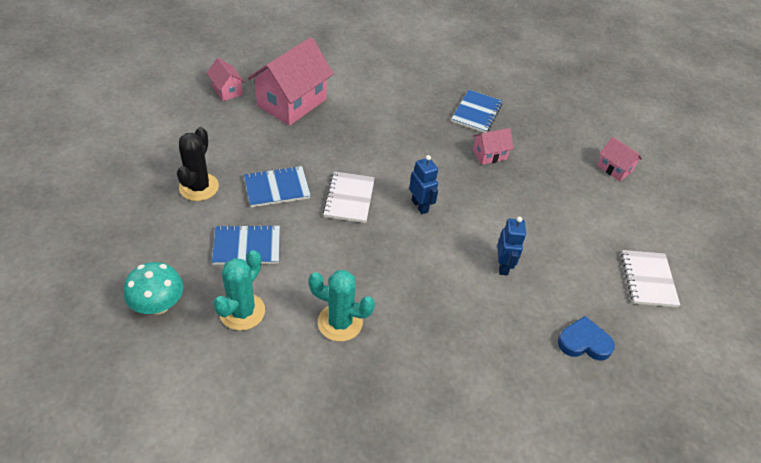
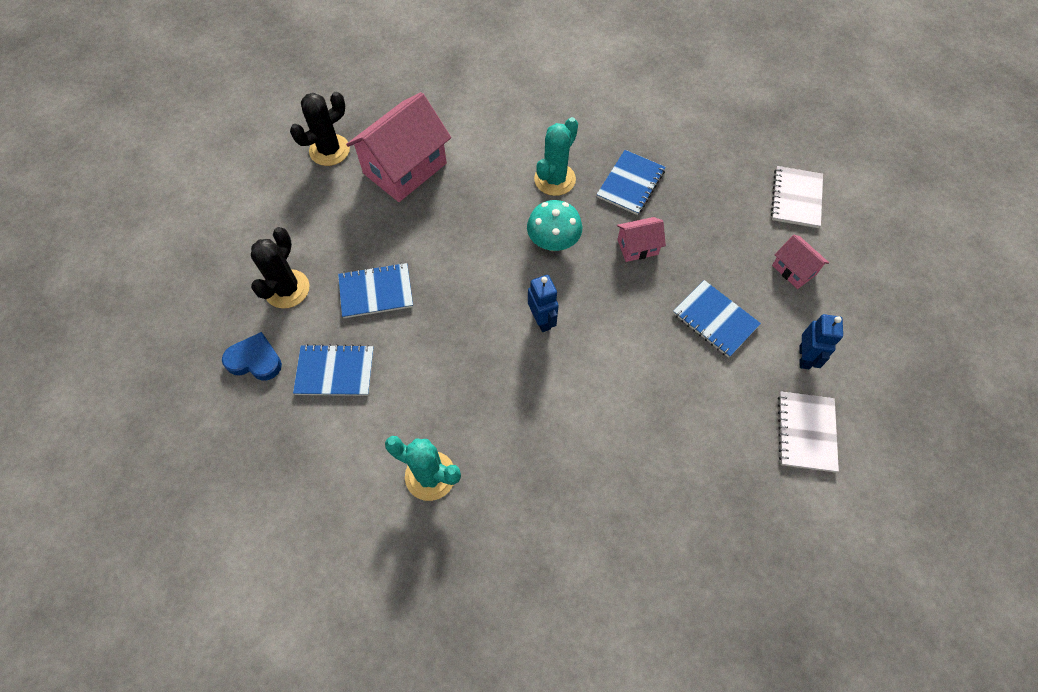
camera: 10 degrees right, 15 degrees up
turquoise mushroom [124,262,183,315] -> turquoise mushroom moved to [527,200,582,251]
pink house [207,58,245,101] -> black cactus [290,92,350,166]
turquoise cactus [213,250,265,331] -> turquoise cactus moved to [534,117,578,196]
white notebook [323,172,375,223] -> white notebook moved to [771,166,823,228]
blue robot [497,217,526,275] -> blue robot moved to [799,314,843,369]
blue heart [558,316,615,360] -> blue heart moved to [222,332,282,380]
none -> blue notebook [673,280,761,358]

